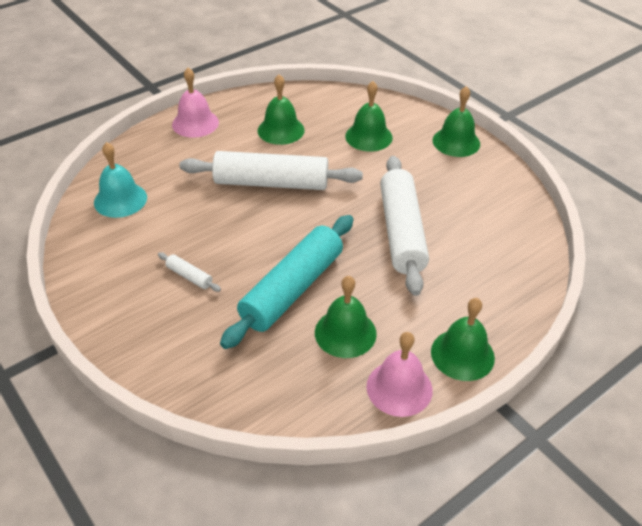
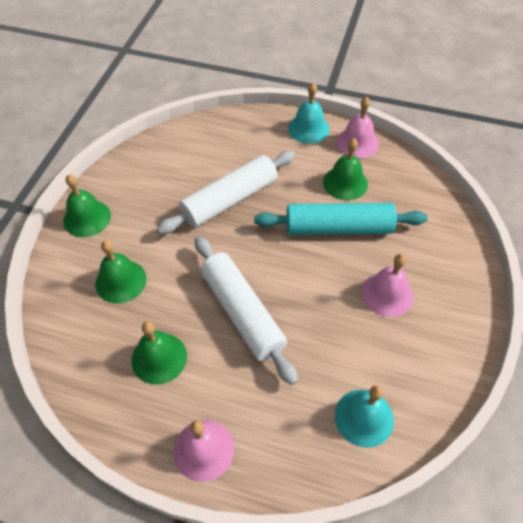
camera: 125 degrees left, 10 degrees up
white rolling pin [158,252,221,292] -> pink bell [361,254,413,317]
green bell [431,298,495,381] -> turquoise bell [288,82,330,144]

